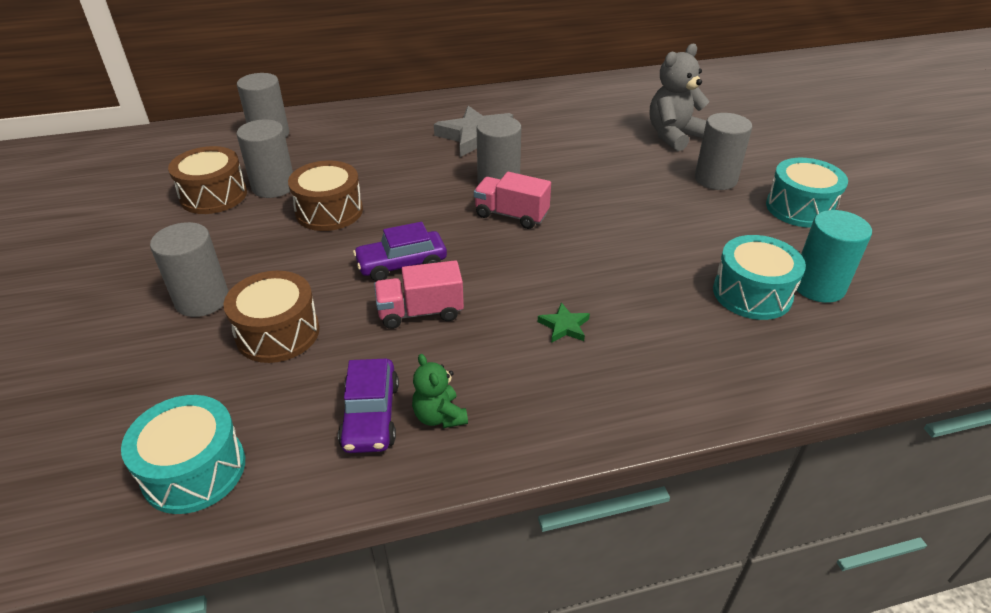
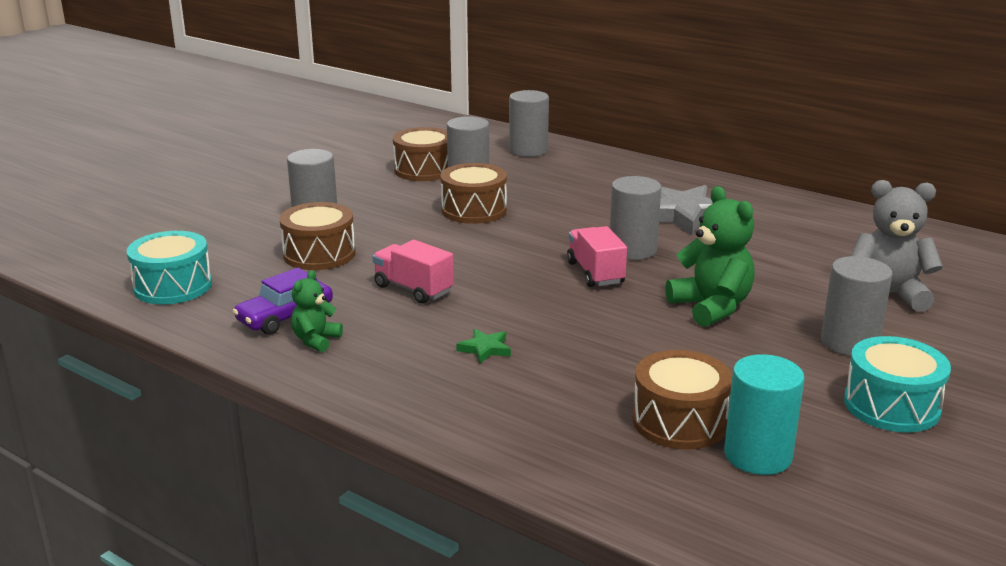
camera: 50 degrees right, 15 degrees down
purple car [353,222,447,281] -> none
turquoise drum [713,235,806,320] -> brown drum [633,350,732,450]
none -> green teddy bear [665,186,755,327]

